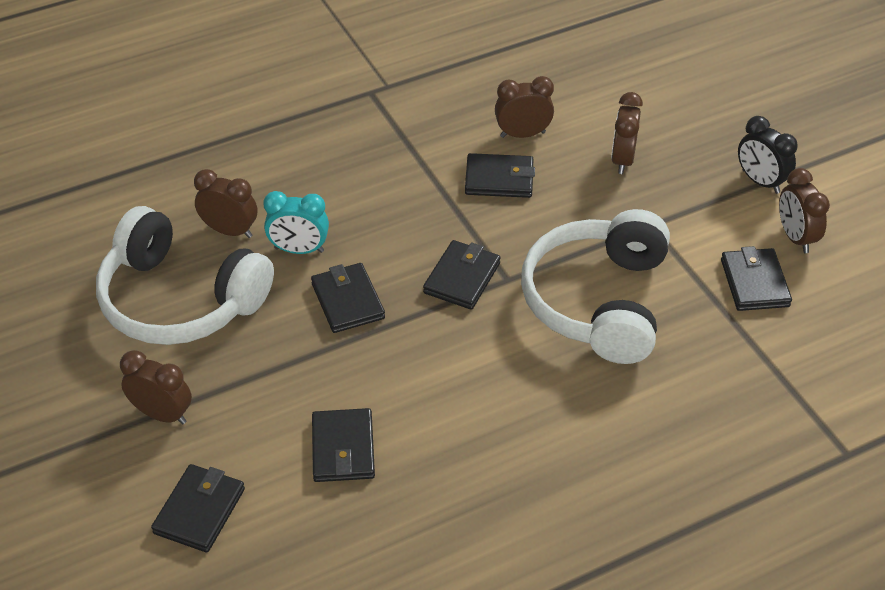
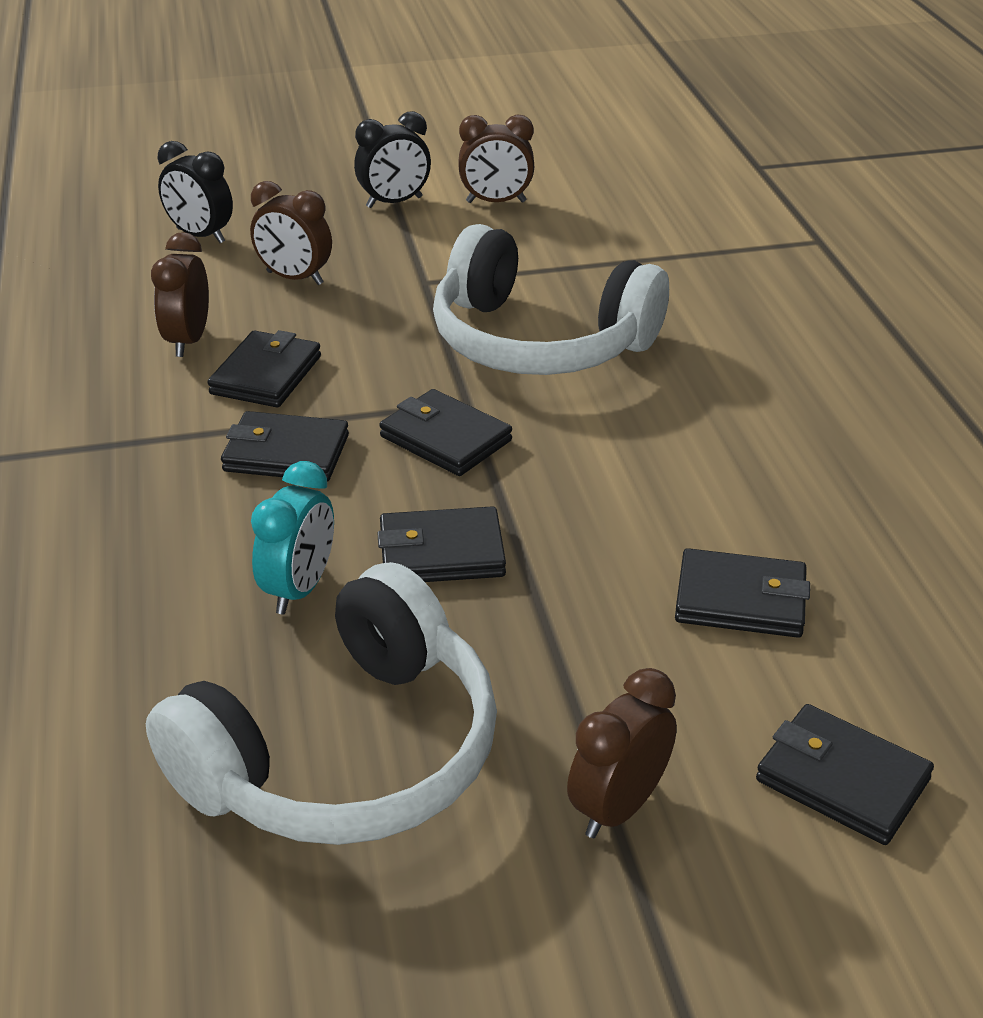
camera: 75 degrees left, 10 degrees down
brown clock [194,169,257,238] -> none
black wallet [721,246,792,311] -> black wallet moved to [221,411,349,481]
none -> black clock [158,141,233,243]

